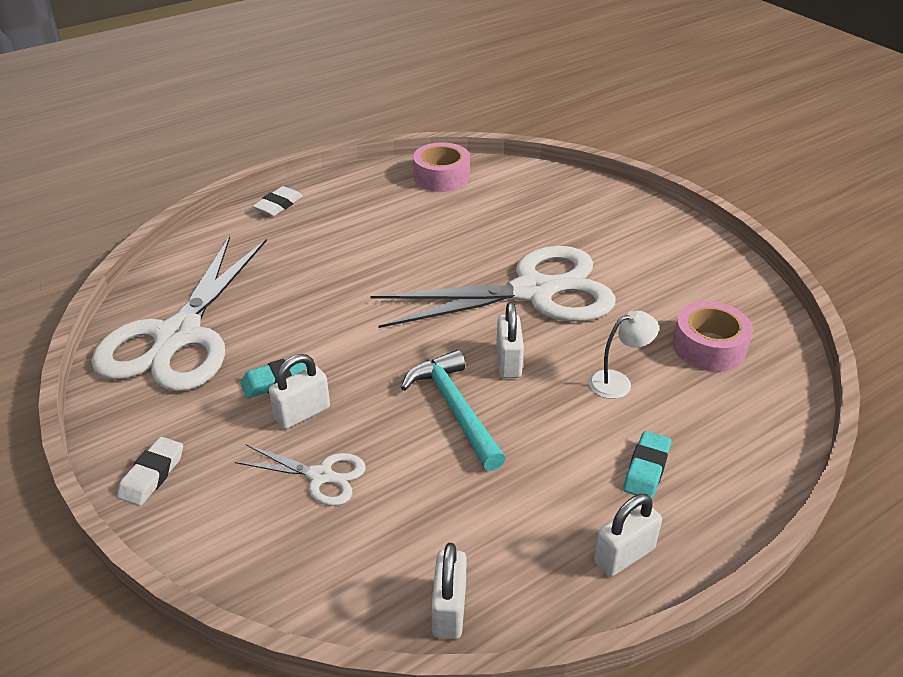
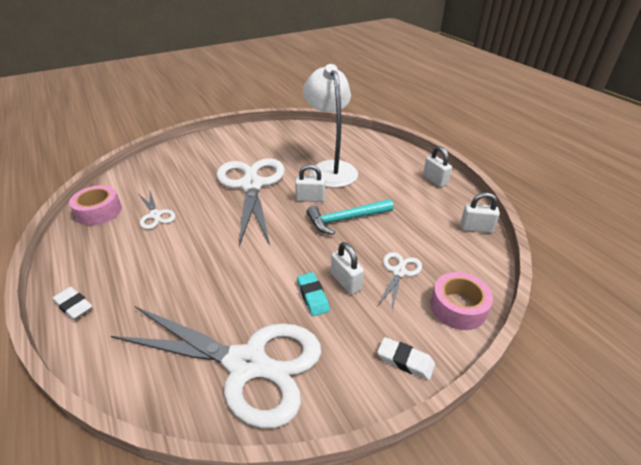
camera: 85 degrees left, 0 degrees up
white lamp [589,311,659,399] -> white lamp [303,64,358,188], size x2.32
turquoise eraser [623,431,671,498] -> none
pink tape [673,301,753,371] -> pink tape moved to [431,272,493,330]
none -> white scissors [139,191,176,229]

